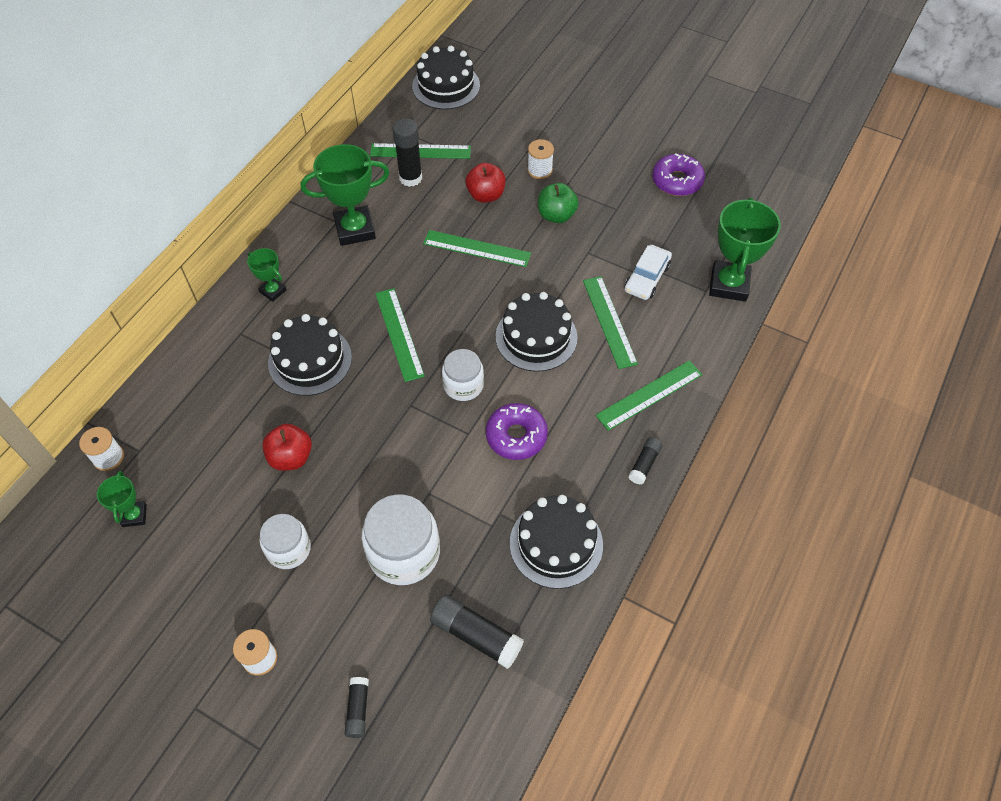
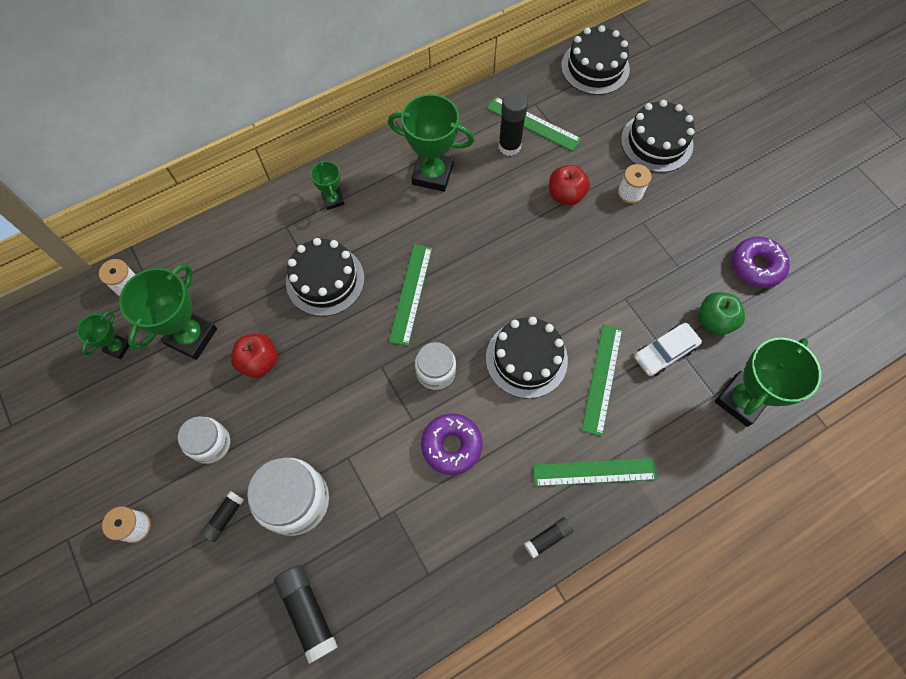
camera: 30 degrees right, 10 degrees up
black glue stick [345,677,369,738] -> black glue stick moved to [201,491,244,542]
green ruler [423,230,531,267] -> none
black cake [510,495,603,589] -> black cake moved to [621,100,695,173]
green apple [538,183,579,223] -> green apple moved to [698,292,745,335]
none -> green trophy [119,264,217,360]

